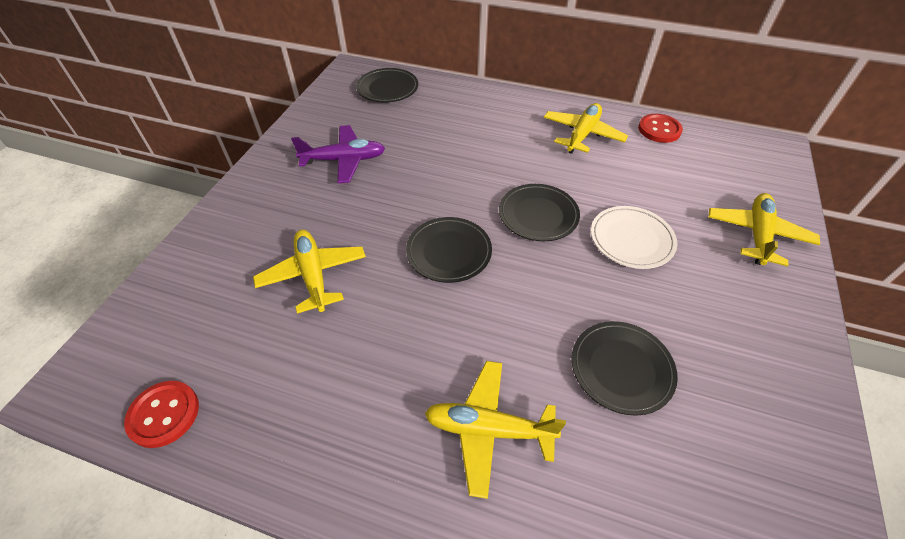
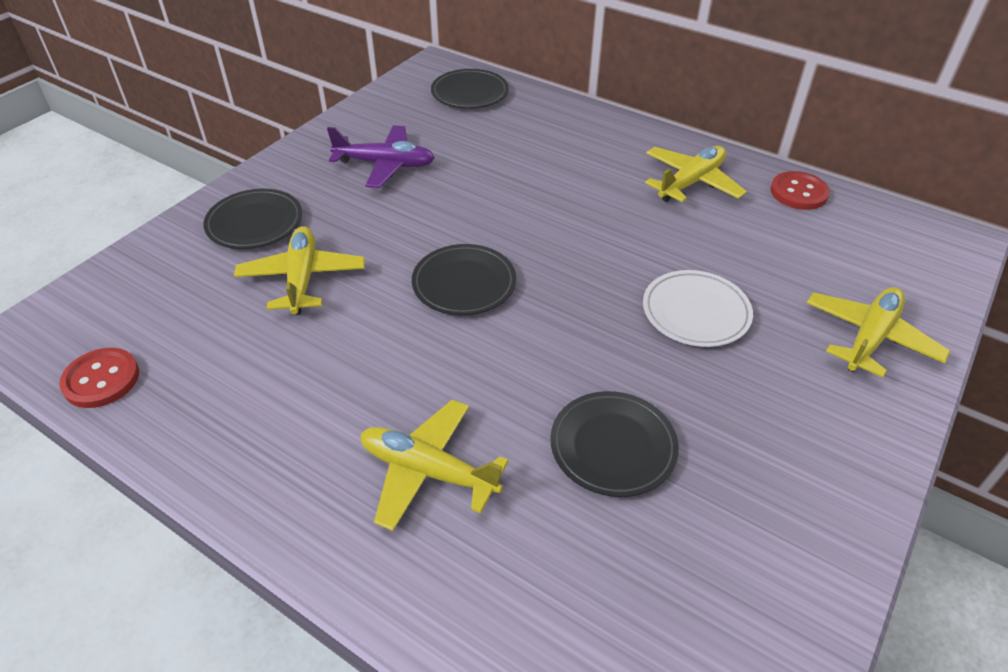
camera: 15 degrees right, 5 degrees down
black plate [499,184,580,241] -> black plate moved to [203,189,302,249]

